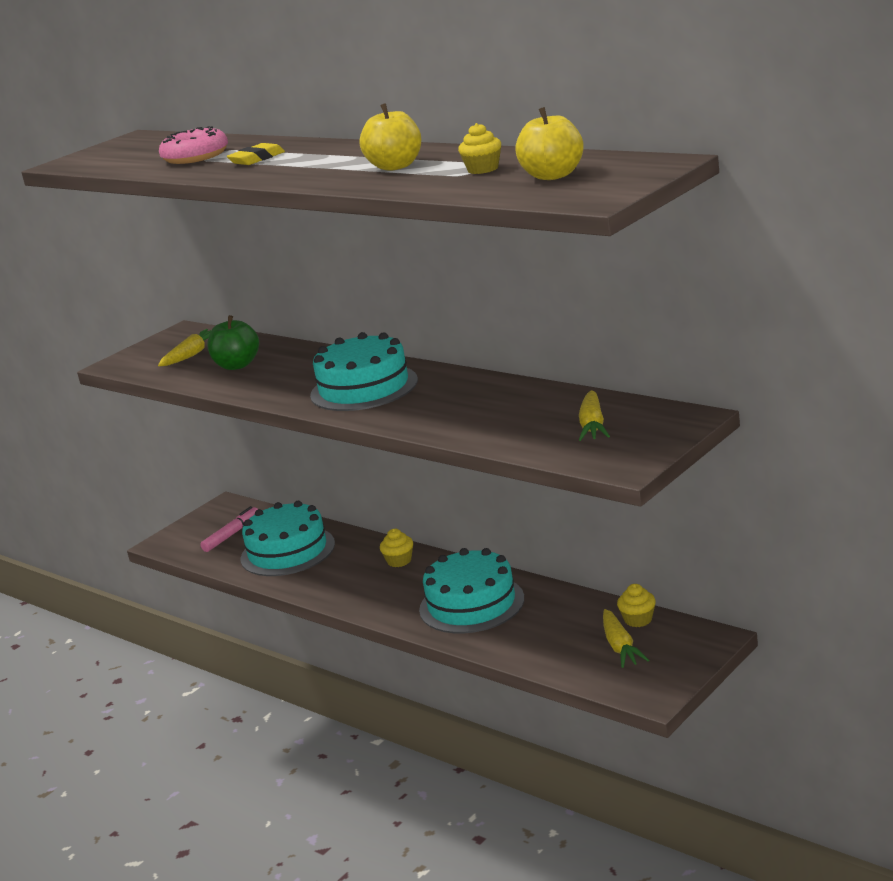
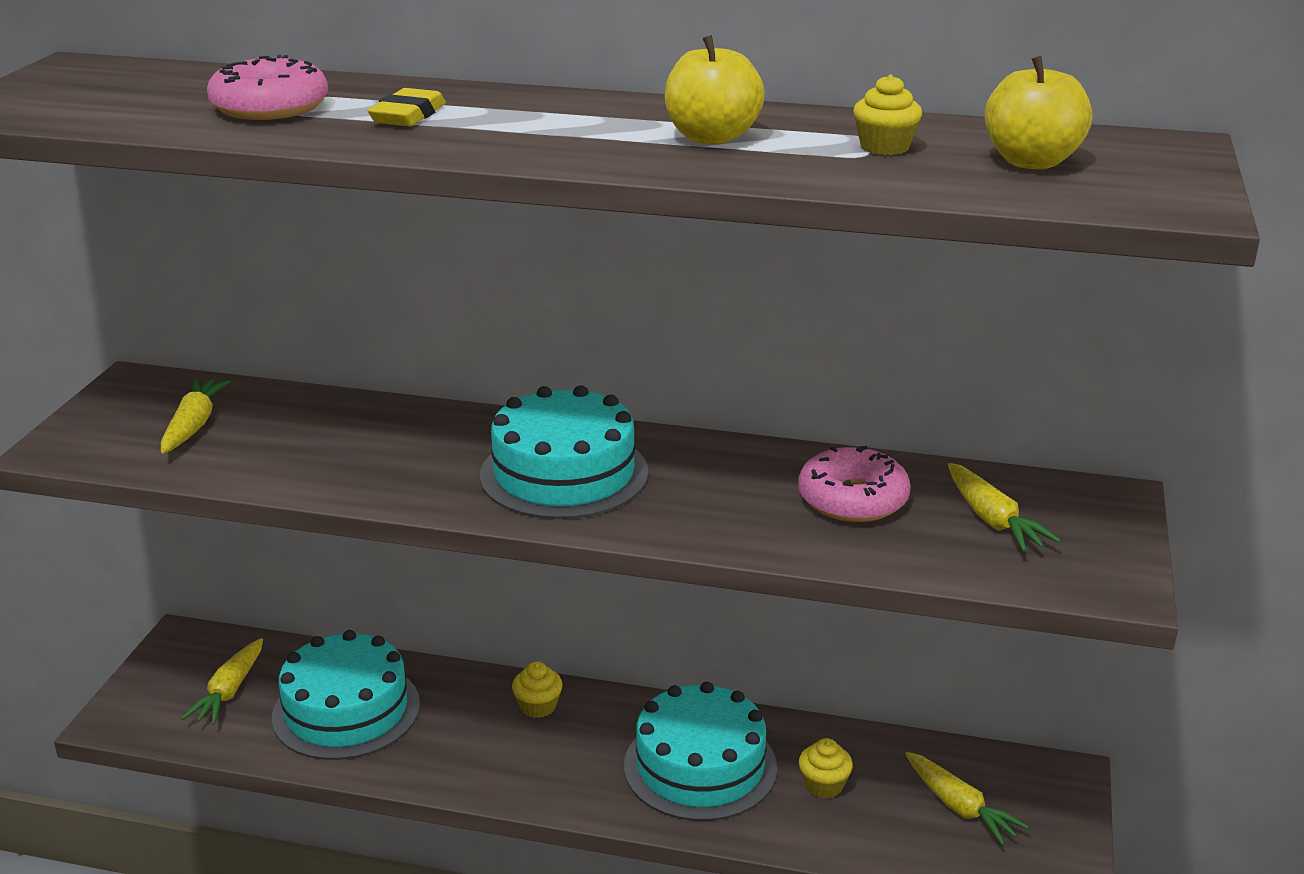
camera: 30 degrees left, 5 degrees up
pink marker [200,506,258,552] -> yellow carrot [181,638,263,725]
green apple [207,315,259,370] -> none
yellow cupcake [617,584,656,627] -> yellow cupcake moved to [799,738,853,798]
none -> pink donut [798,446,911,522]

